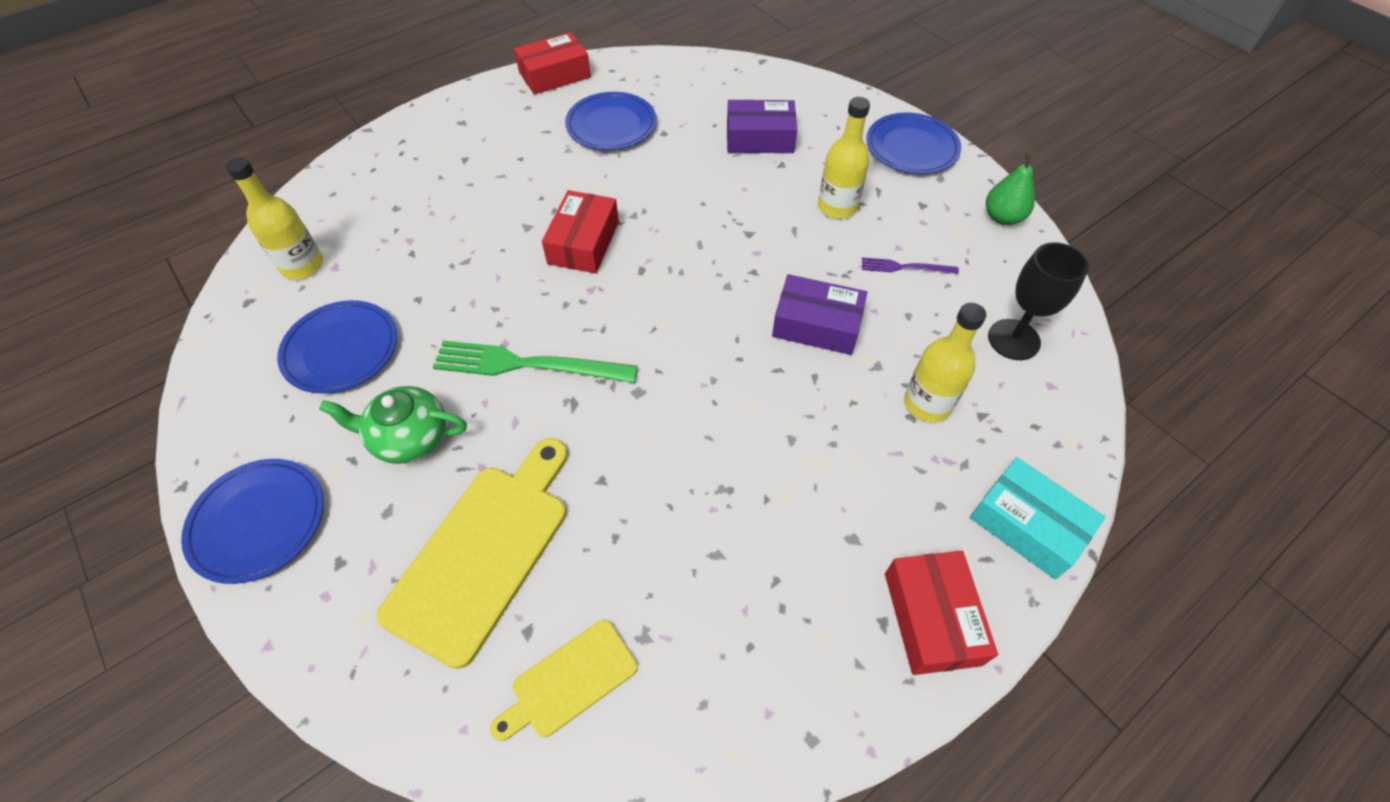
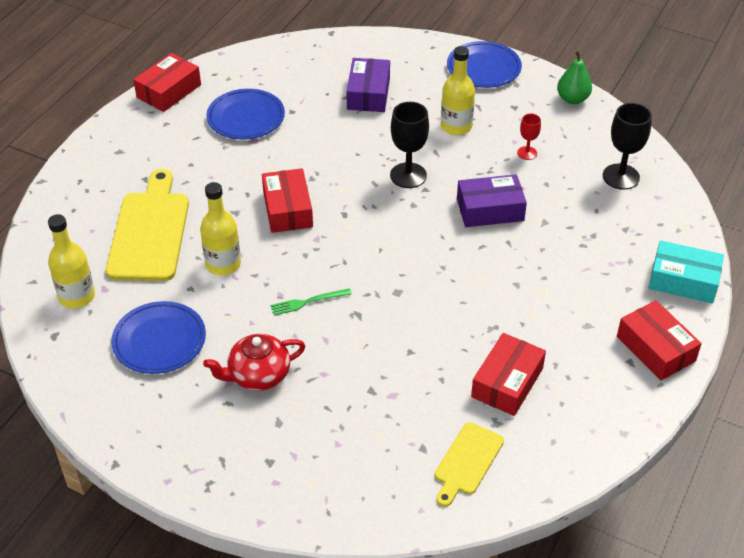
camera: 25 degrees left, 10 degrees down
blue plate [181,459,323,584] -> none
green teapot [319,386,467,464] -> red teapot [203,334,306,391]
yellow cutting board [376,438,568,669] -> yellow cutting board moved to [106,169,189,281]
green fork [433,340,638,383] -> green fork [271,288,352,316], size x0.51
purple box [727,100,797,153] -> purple box turned 60 degrees counterclockwise [347,58,390,112]
purple fork [862,257,959,274] -> red goblet [517,114,541,160]
yellow bottle [904,303,986,422] -> yellow bottle moved to [200,182,241,275]
none -> black goblet [390,102,429,188]
none -> red box [471,333,546,416]

